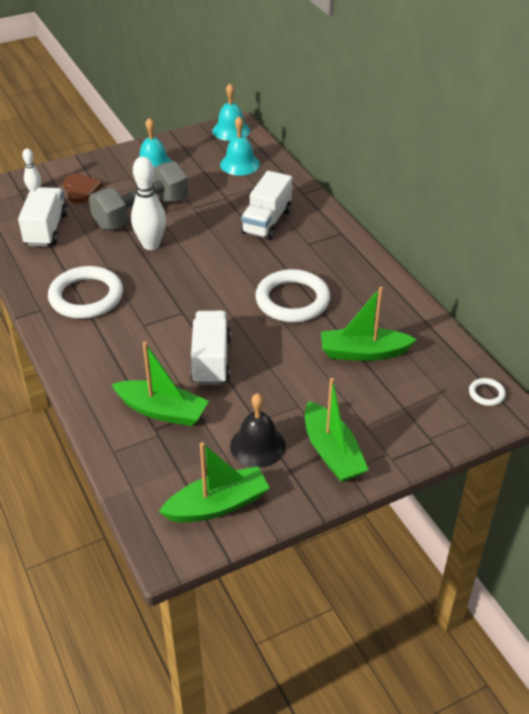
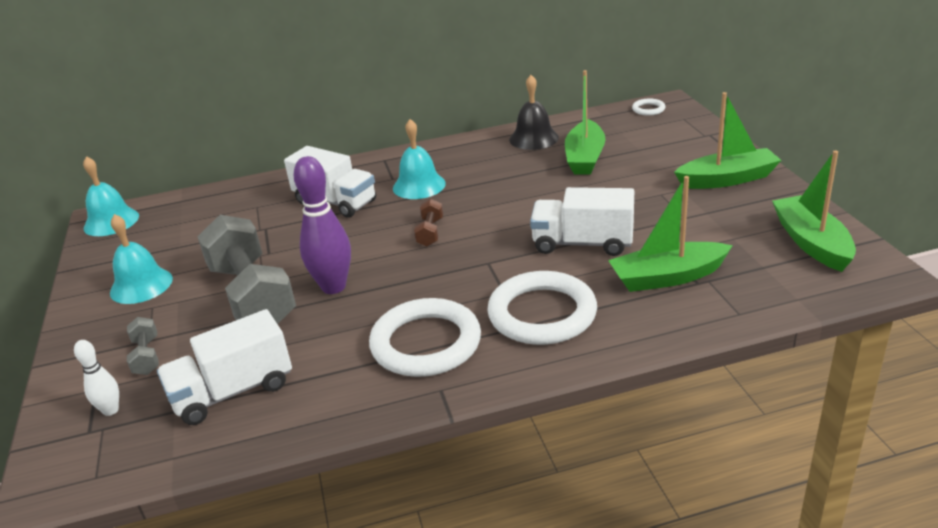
camera: 75 degrees left, 10 degrees down
white truck [18,187,68,247] -> white truck turned 45 degrees counterclockwise [157,309,292,425]
brown heart [63,174,102,204] -> grey dumbbell [127,317,159,375]
green boat [112,342,209,426] -> green boat turned 135 degrees counterclockwise [608,176,733,292]
white bowling pin [131,156,166,250] -> purple bowling pin [294,156,351,294]
turquoise bell [220,116,260,175] -> turquoise bell moved to [393,119,446,199]
black bell [230,393,286,467] -> black bell moved to [509,75,559,150]
white ring [255,269,330,322] -> white ring moved to [487,271,597,345]
none -> brown dumbbell [414,199,443,247]

